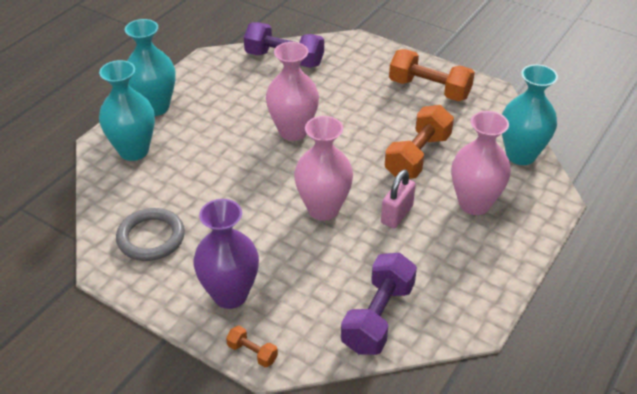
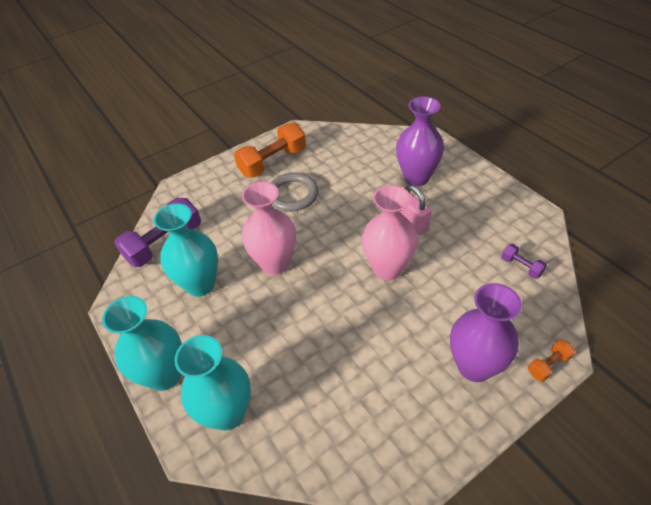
camera: 65 degrees left, 5 degrees up
grey ring [116,208,185,261] -> grey ring moved to [270,173,319,212]
purple dumbbell [341,253,417,355] -> purple dumbbell [501,244,547,279], size x0.47
orange dumbbell [385,105,454,179] -> none
pink vase [452,111,511,215] -> purple vase [396,96,444,186]
turquoise vase [502,64,558,165] -> turquoise vase moved to [153,203,218,297]

